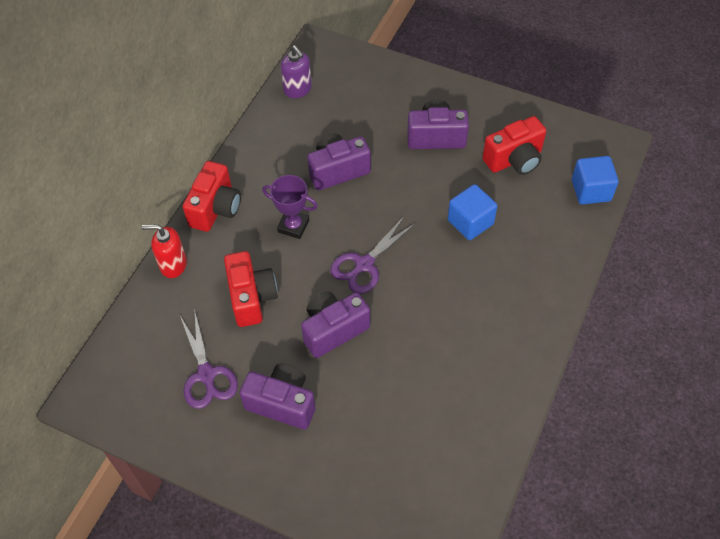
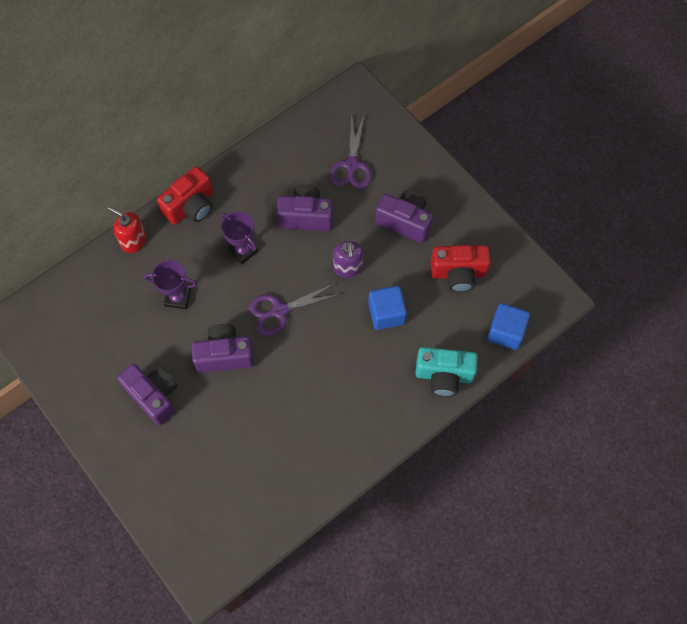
camera: 25 degrees right, 10 degrees up
purple scissors [180,312,238,409] -> purple scissors moved to [330,116,372,189]
red camera [224,251,278,327] -> purple trophy [144,260,197,309]
purple soap dispenser [281,45,312,98] -> purple soap dispenser moved to [333,241,363,278]
none -> turquoise camera [415,347,478,397]

